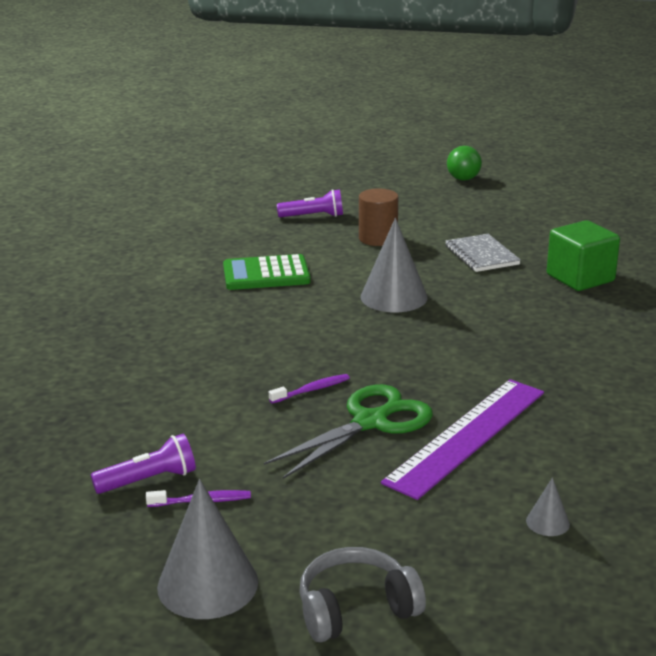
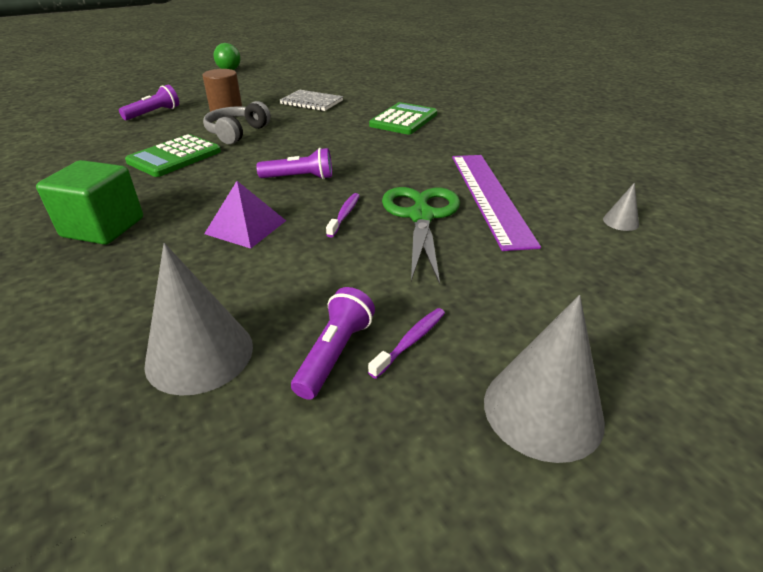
camera: 45 degrees left, 10 degrees up
grey headphones [299,547,426,642] -> grey headphones moved to [203,101,271,144]
grey cone [361,218,428,312] -> grey cone moved to [144,243,253,396]
green cube [547,220,620,291] -> green cube moved to [36,160,143,245]
none -> purple pyramid [204,181,286,249]
none -> purple flashlight [256,148,332,179]
none -> green calculator [369,102,437,134]

